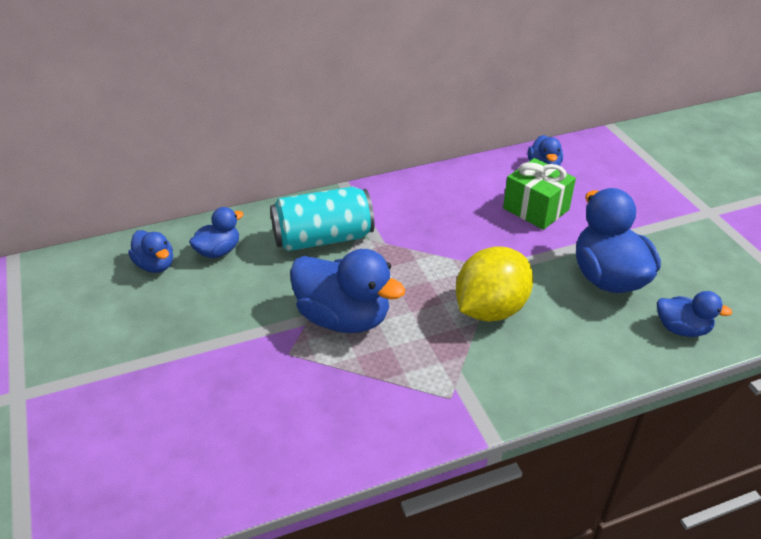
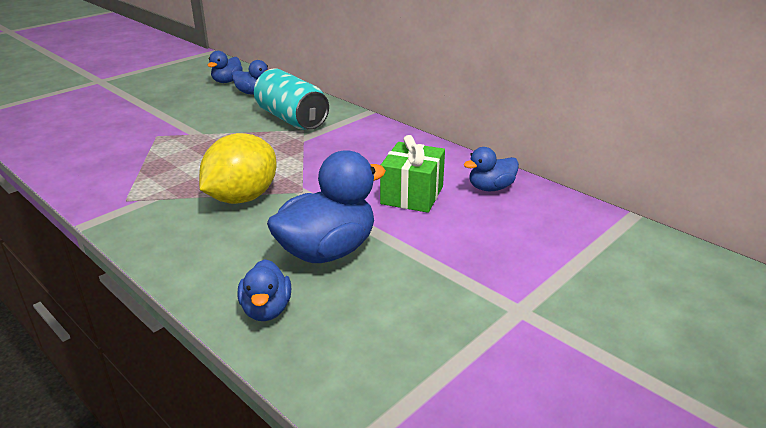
camera: 65 degrees right, 10 degrees down
blue duck [290,249,406,333] -> none
yellow lemon [456,246,533,322] -> yellow lemon turned 75 degrees counterclockwise [199,133,277,204]

